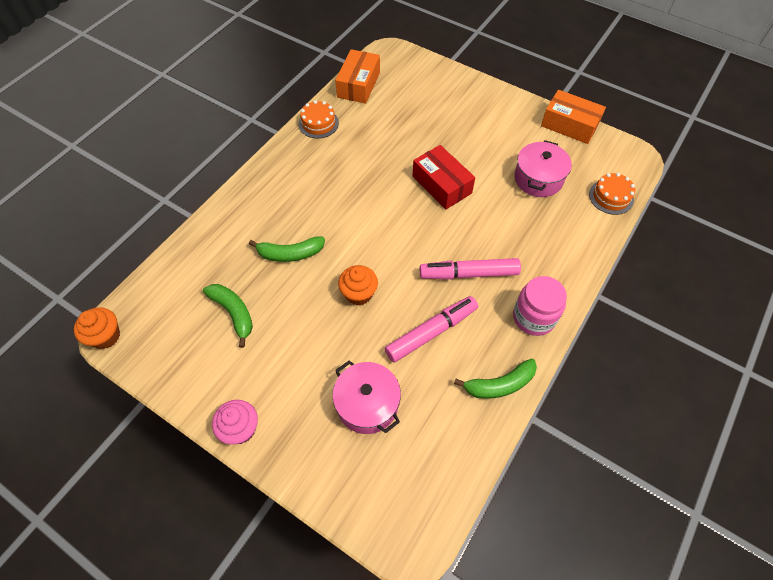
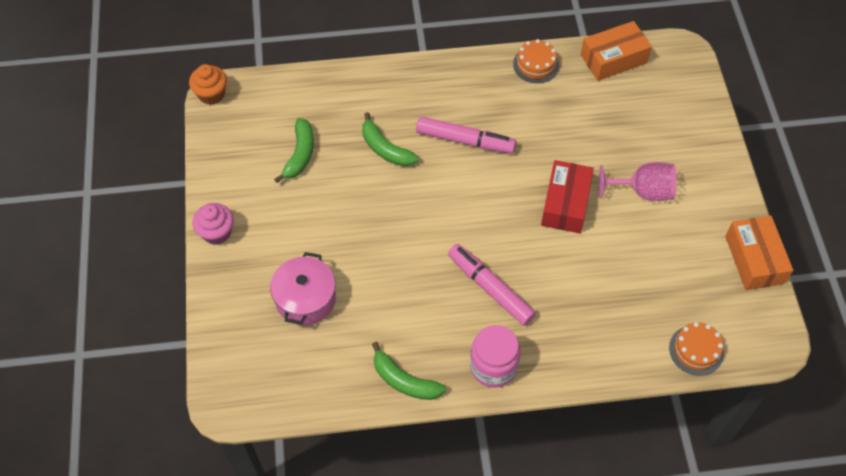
camera: 50 degrees right, 0 degrees up
orange cupcake [338,265,378,305] -> none
pink marker [385,296,478,362] -> pink marker moved to [416,116,516,153]
pink pot [514,140,572,197] -> none
none -> pink goblet [599,162,677,201]

